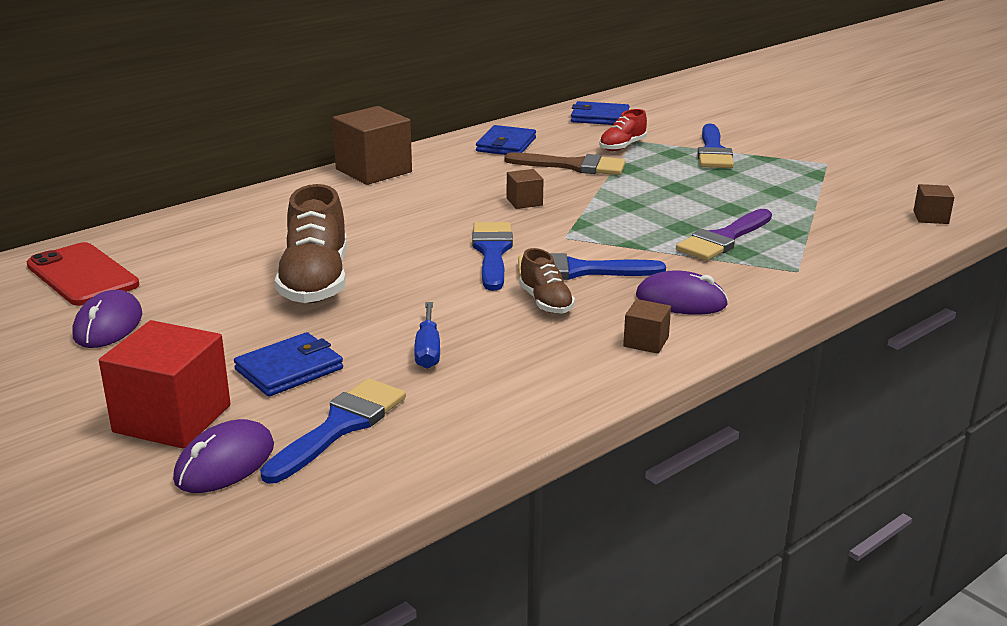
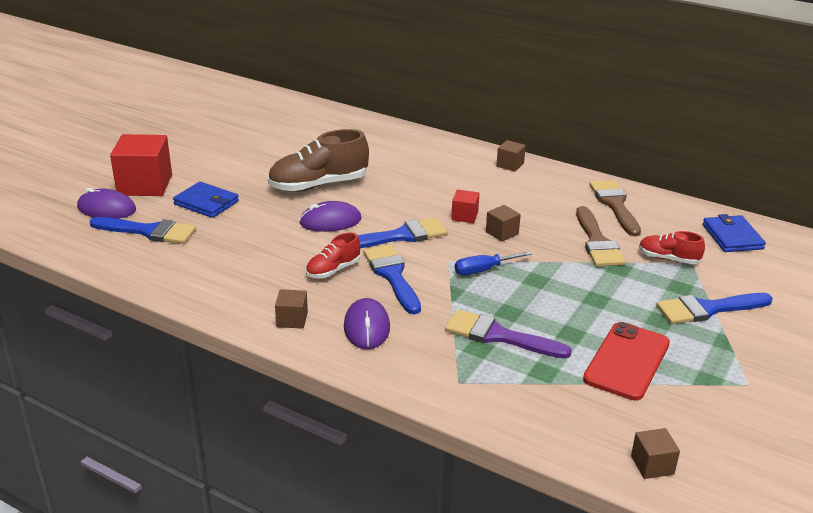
camera: 70 degrees right, 5 degrees up
red phone [27,242,139,306] -> red phone moved to [583,322,670,401]
purple mouse [72,290,142,348] -> purple mouse moved to [299,201,361,232]
brown cube [332,106,412,185] -> brown cube [496,140,526,172], size x0.49
blue screwdriver [414,302,440,369] -> blue screwdriver moved to [455,251,532,275]
blue wallet [476,125,536,155] -> brown brush [589,180,641,236]
brown shoe [519,248,575,314] -> red shoe [306,233,360,278]
none -> red cube [451,189,479,223]

